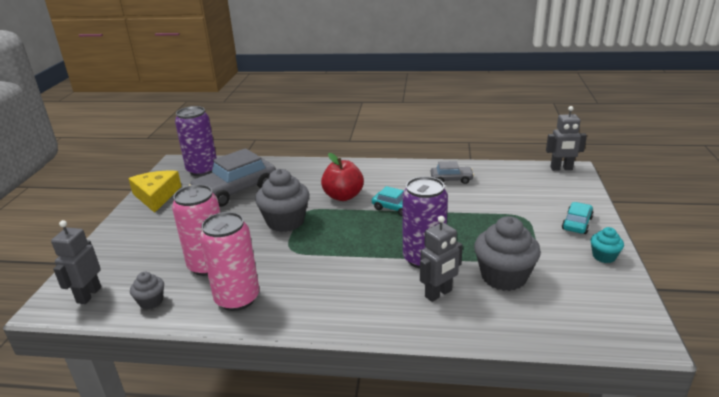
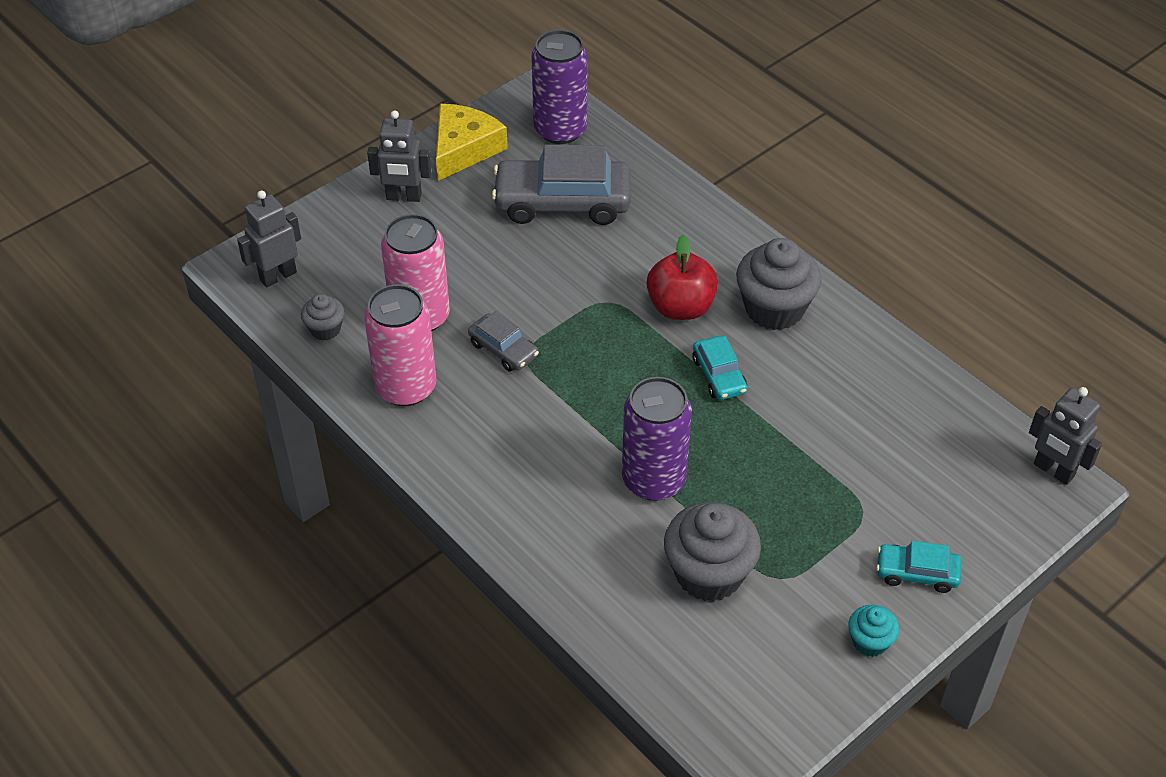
camera: 40 degrees right, 20 degrees up
grey cupcake [255,169,309,232] -> grey cupcake moved to [736,238,822,330]
grey robot [420,216,463,302] -> grey robot moved to [367,111,431,202]
grey car [431,161,474,184] -> grey car moved to [468,311,539,372]
turquoise car [562,202,594,234] -> turquoise car turned 150 degrees counterclockwise [876,541,961,593]

